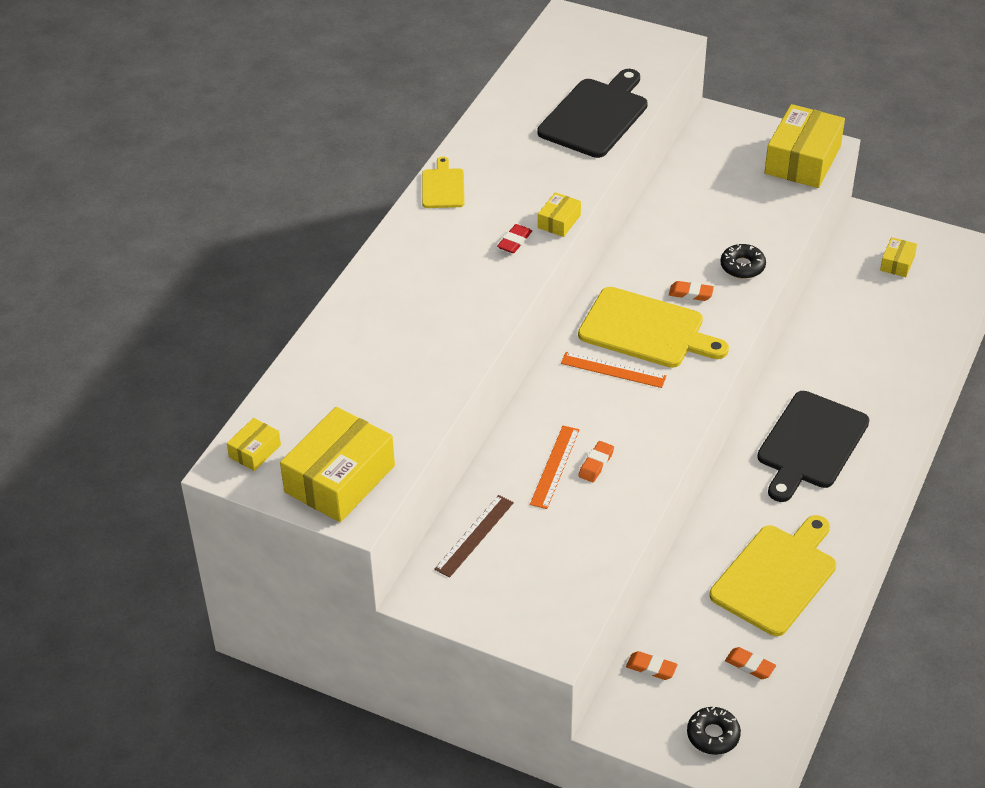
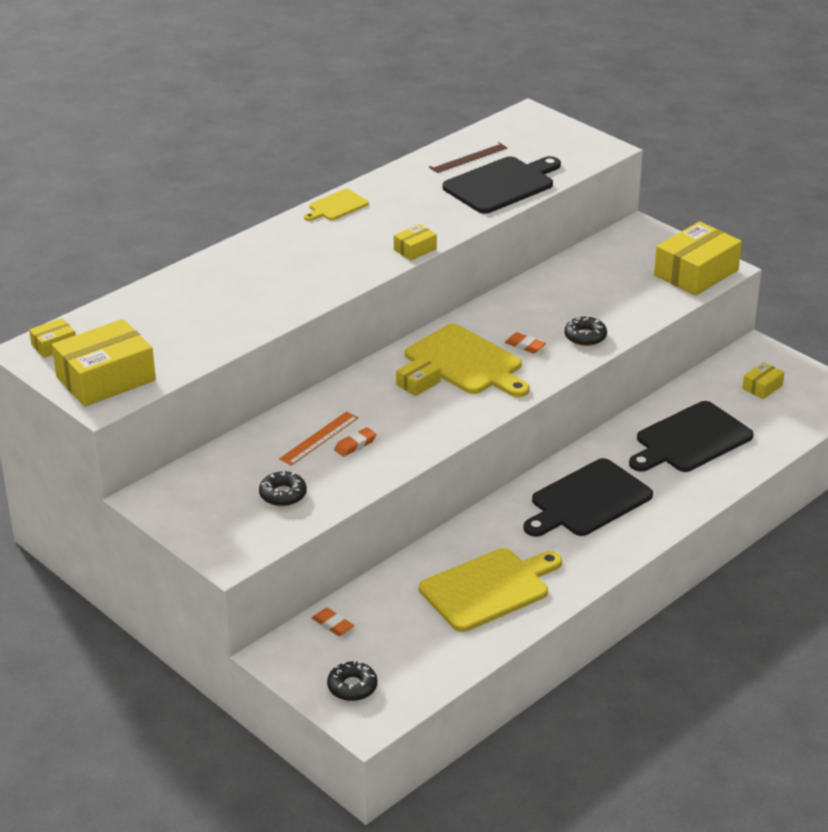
camera: 20 degrees right, 10 degrees down
yellow cutting board [422,157,465,208] -> yellow cutting board turned 150 degrees counterclockwise [304,189,369,221]
brown ruler [434,495,514,578] -> brown ruler moved to [429,142,507,173]
red eraser [497,224,532,253] -> none
orange ruler [561,352,667,388] -> yellow box [396,357,440,396]
orange eraser [725,647,776,679] -> none
none -> black donut [259,471,307,506]
none -> black cutting board [629,401,754,472]

